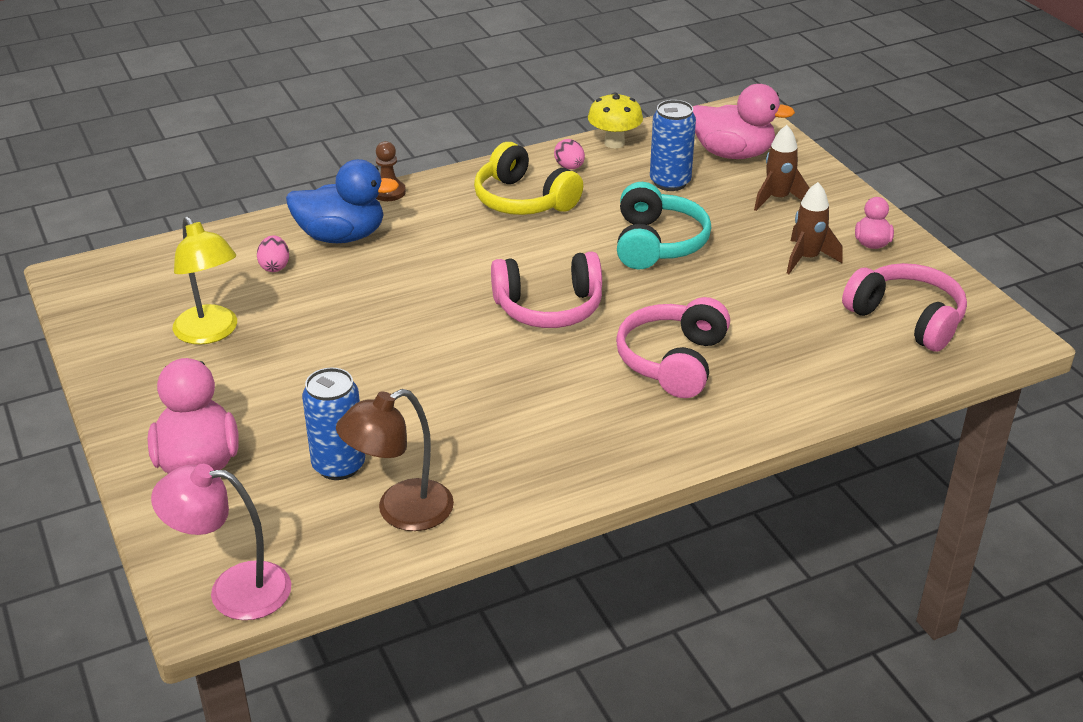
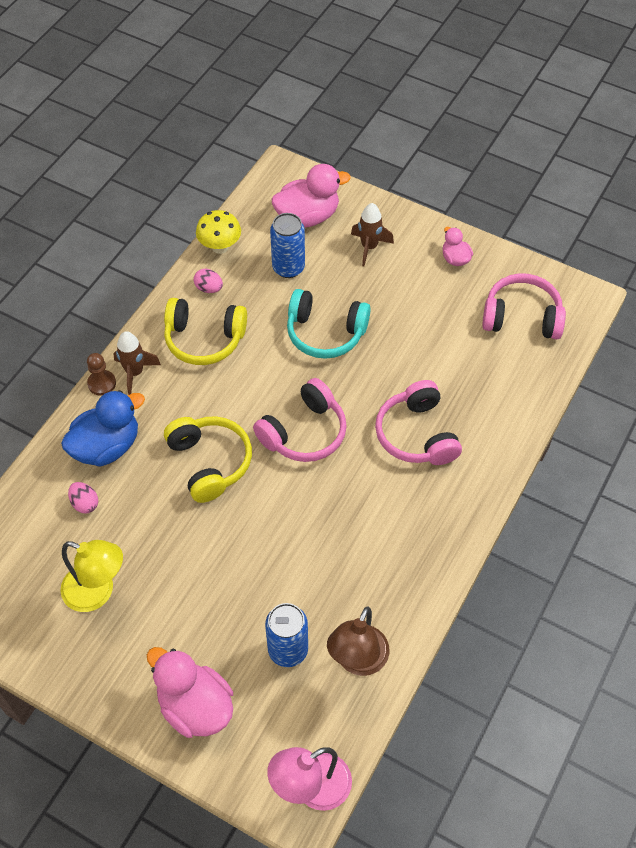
camera: 35 degrees left, 20 degrees up
turquoise headphones [617,182,711,270] -> turquoise headphones turned 135 degrees clockwise [287,289,371,359]
brown rocket [787,182,843,274] -> brown rocket moved to [113,331,161,395]
none -> yellow headphones [164,416,252,503]

